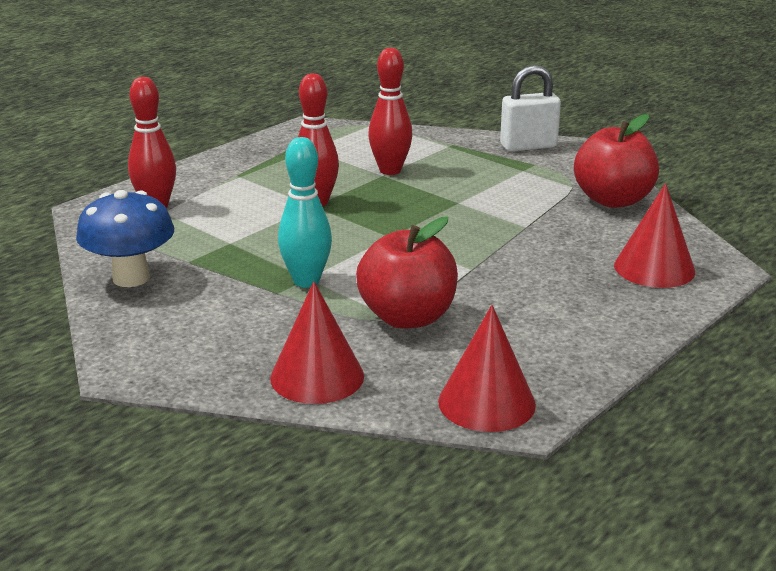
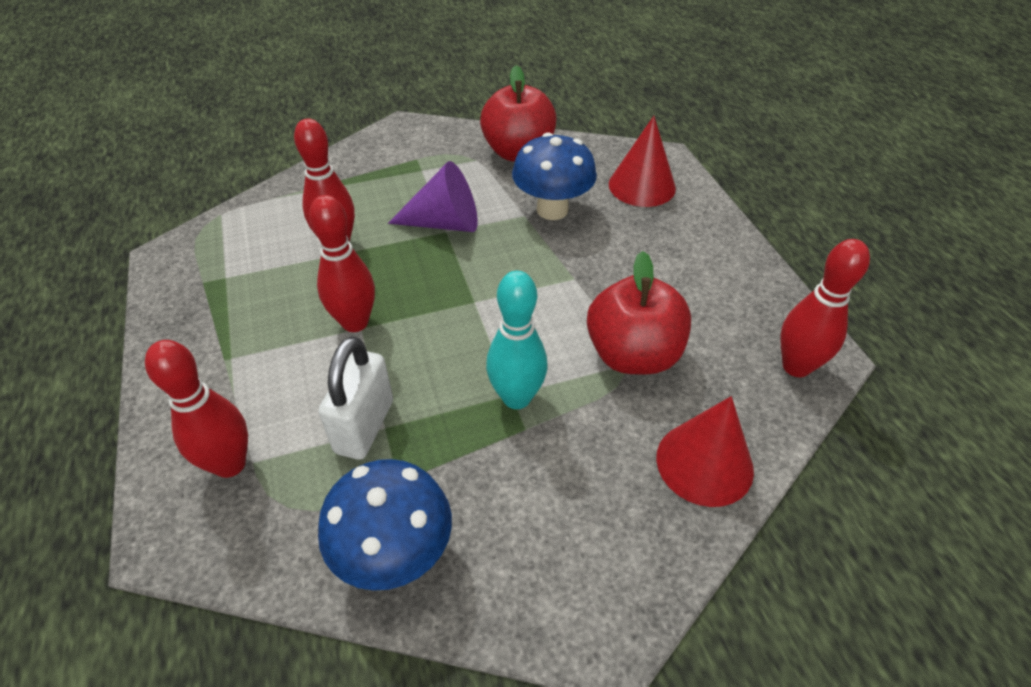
camera: 60 degrees left, 20 degrees up
red cone [438,305,536,432] -> red bowling pin [780,239,870,377]
white padlock [500,65,561,152] -> white padlock moved to [318,336,393,460]
none -> purple cone [388,161,478,232]
none -> blue mushroom [512,133,597,220]

